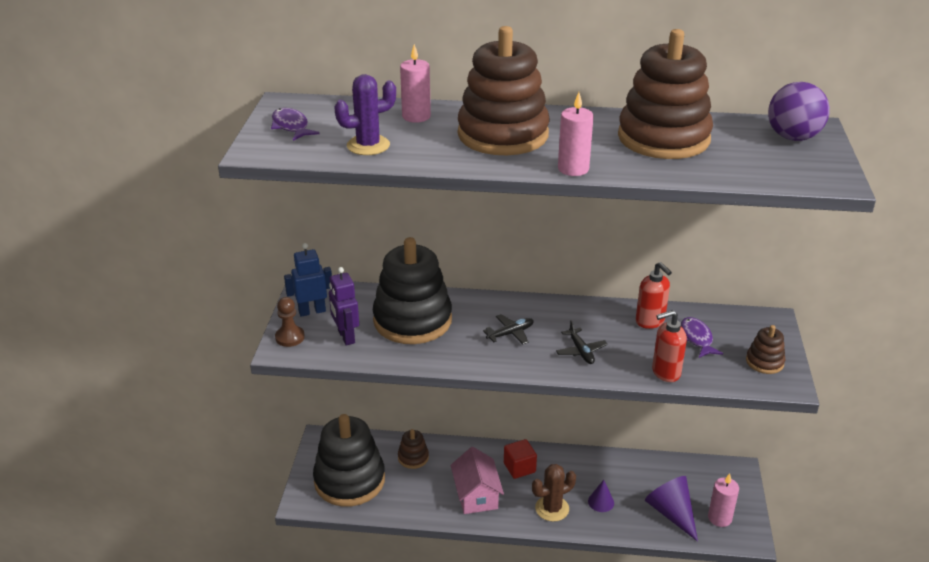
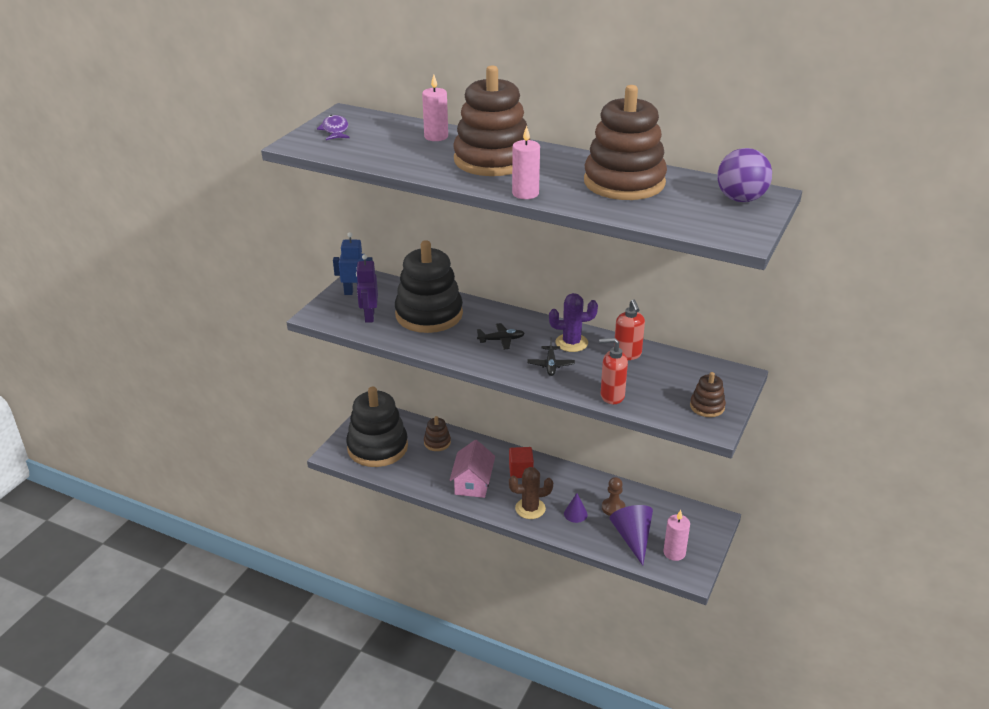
camera: 20 degrees right, 0 degrees up
brown pawn [275,297,305,347] -> brown pawn moved to [602,477,625,516]
purple cactus [334,74,396,155] -> purple cactus moved to [549,293,598,352]
purple fish [681,317,723,358] -> none

